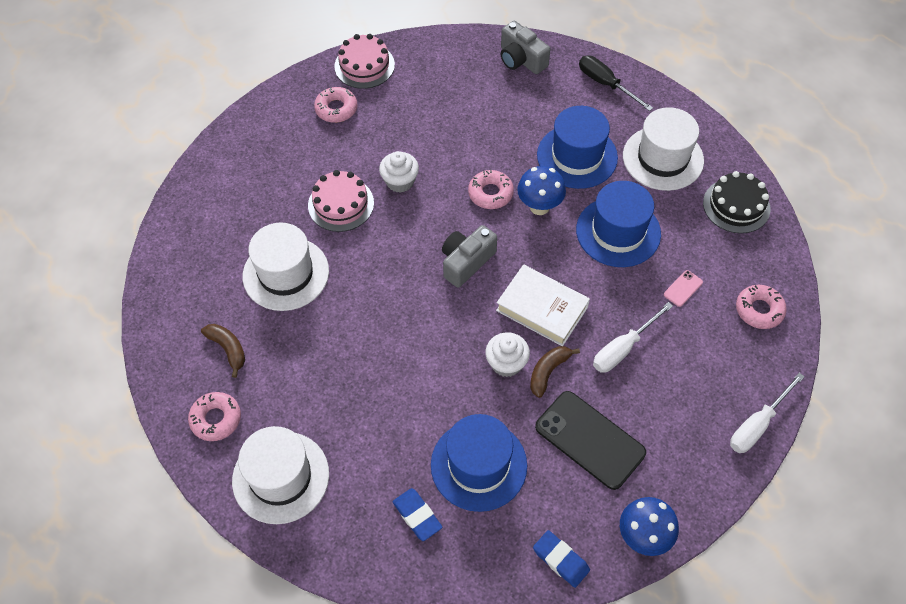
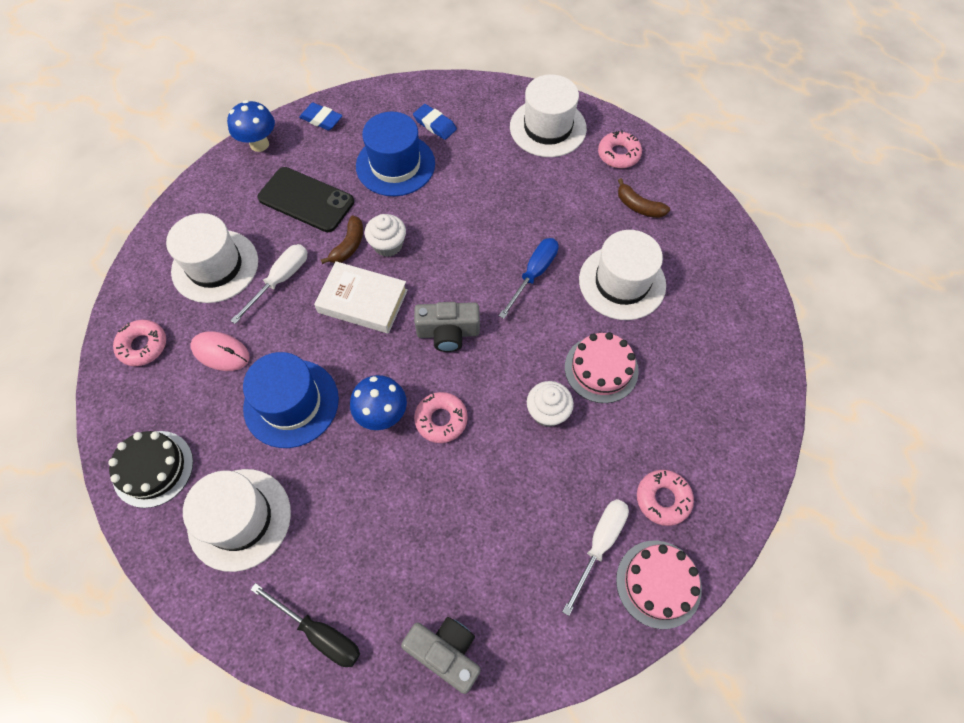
camera: 165 degrees right, 5 degrees up
grey camera [442,225,497,288] -> grey camera turned 60 degrees clockwise [414,302,480,352]
blue hat [537,106,618,189] -> none
pink phone [664,270,703,307] -> pink mouse [190,331,250,371]
white screwdriver [730,373,805,453] -> white screwdriver moved to [562,499,629,616]
none -> white hat [166,213,258,303]
none -> blue screwdriver [499,238,559,319]

